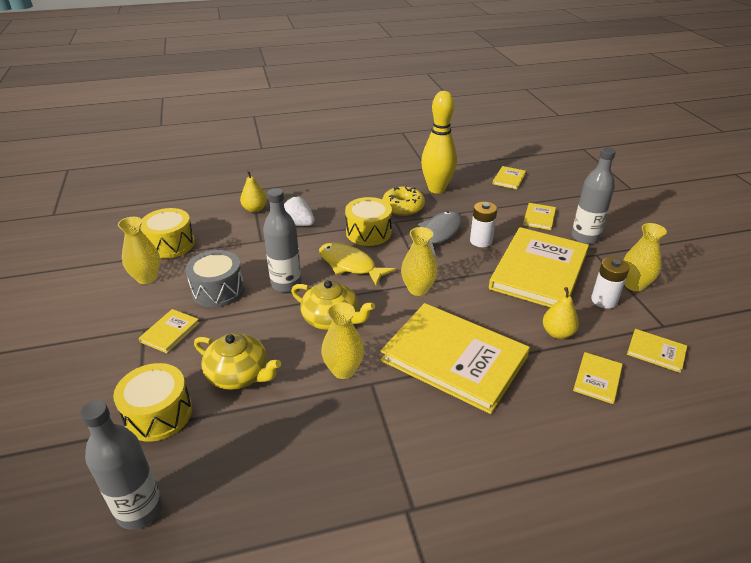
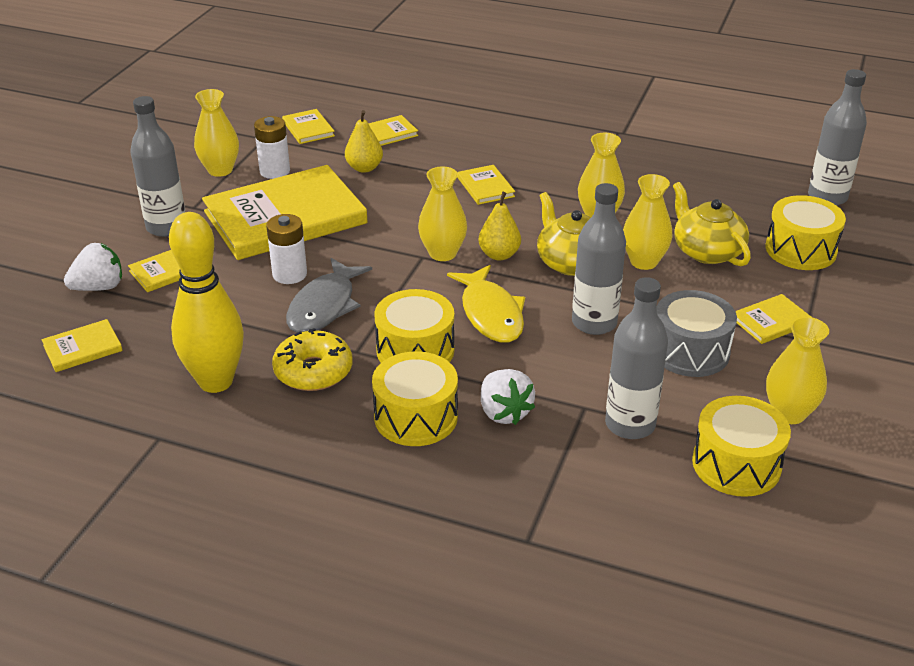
camera: 145 degrees left, 0 degrees up
yellow pear [240,170,267,213] -> yellow pear moved to [478,192,521,260]
yellow book [381,303,530,414] -> yellow book [457,165,515,205], size x0.42
grey fish [408,211,462,256] -> grey fish turned 45 degrees counterclockwise [286,258,372,333]
none -> white strawberry [64,243,122,291]
none -> yellow drum [372,351,458,446]
none -> grey bottle [605,277,668,439]
none -> yellow vase [623,174,672,270]

